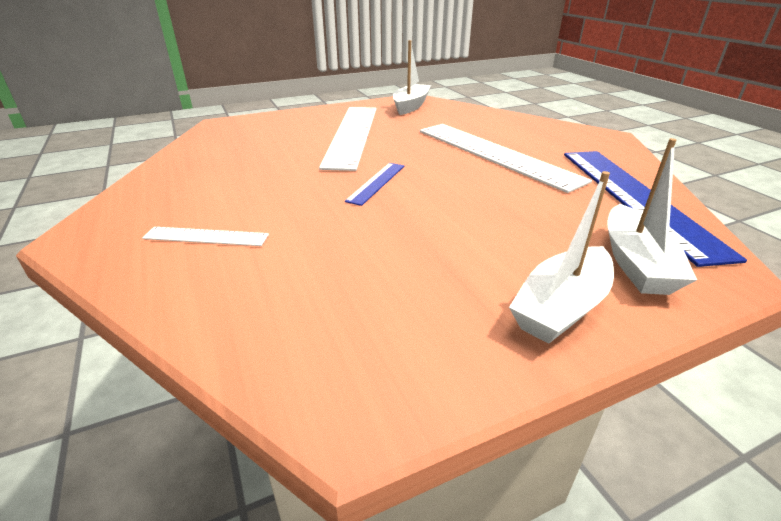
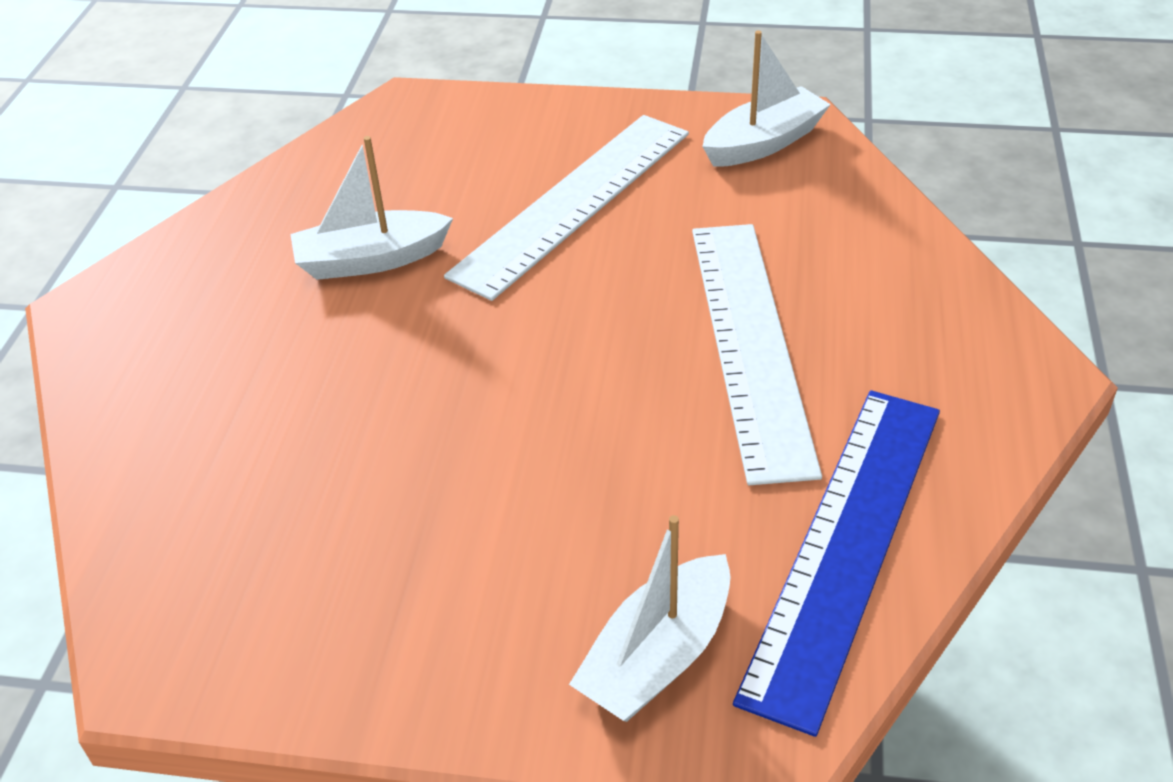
camera: 35 degrees right, 10 degrees up
white ruler [142,227,269,246] -> none
blue ruler [345,163,404,206] -> none
white boat [509,171,614,344] -> white boat moved to [290,136,453,280]

